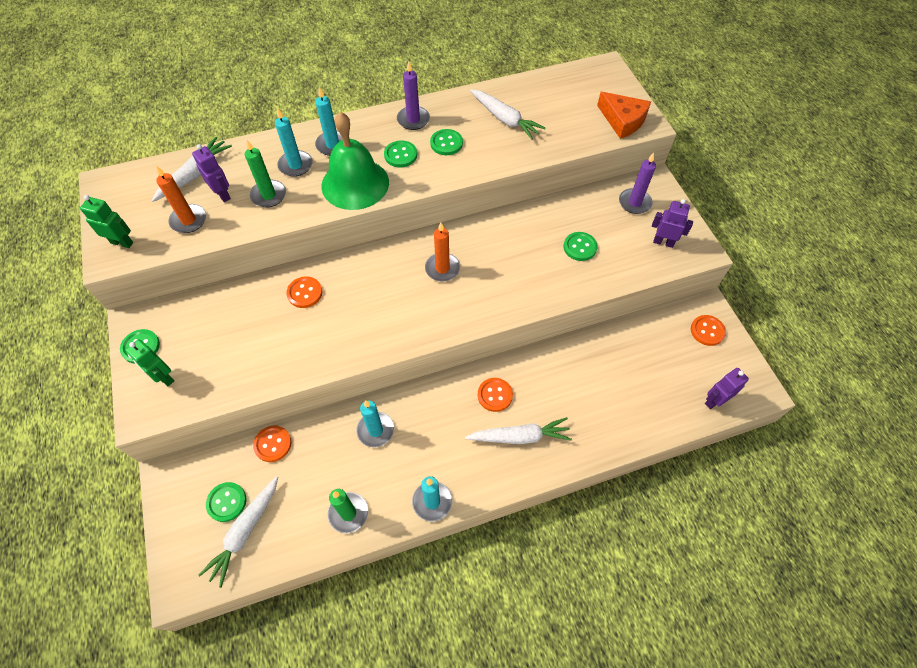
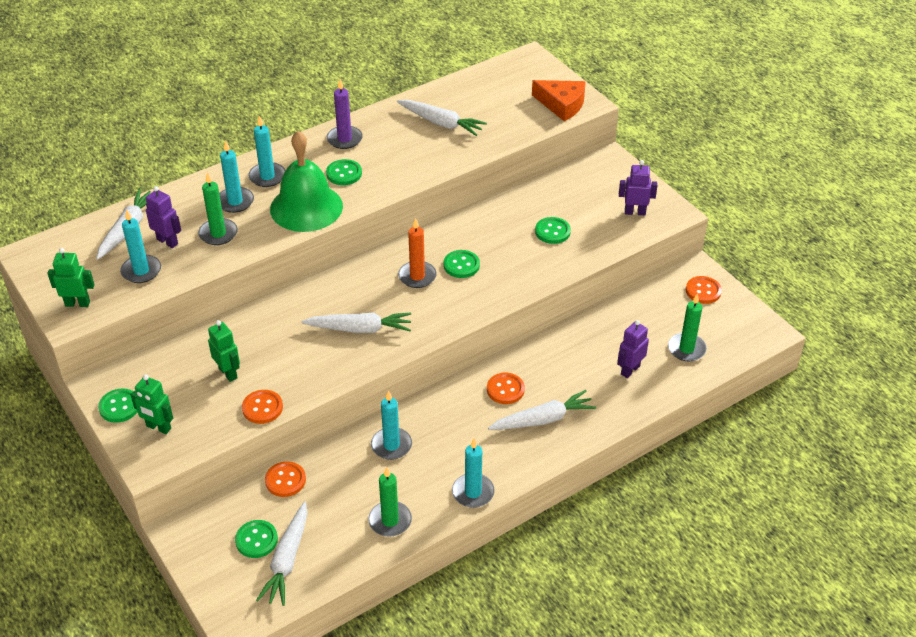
camera: 15 degrees left, 15 degrees down
orange candle [156,166,206,233] -> turquoise candle [120,209,161,283]
orange button [286,277,322,308] -> orange button moved to [242,390,283,424]
green button [430,129,463,155] -> green button moved to [444,250,480,278]
purple candle [619,153,656,214] -> none
purple robot [705,368,749,409] -> purple robot moved to [617,320,649,378]
none -> green robot [208,320,240,382]
none -> white carrot [301,312,411,333]
none -> green candle [668,294,707,361]

